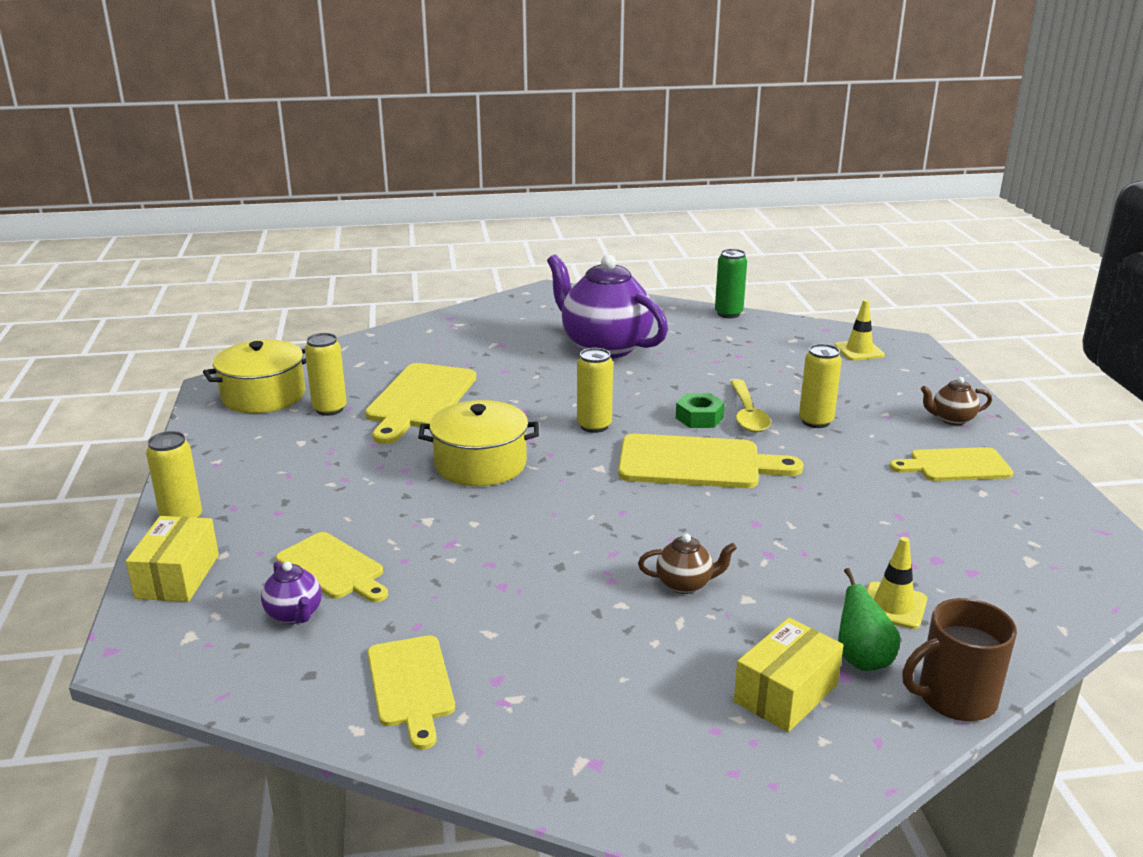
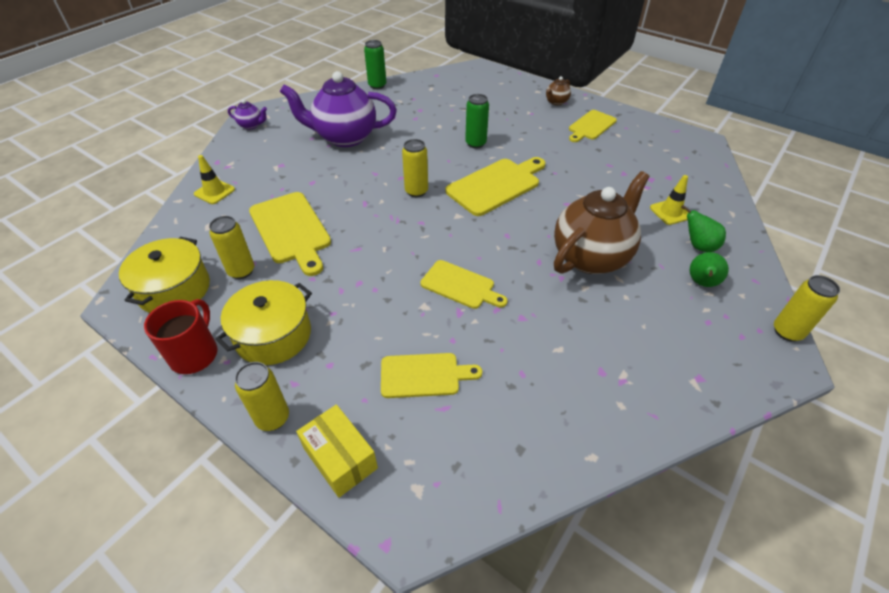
camera: 45 degrees left, 20 degrees up
purple teapot [261,561,322,624] -> purple teapot moved to [228,99,267,130]
yellow cutting board [368,635,455,750] -> yellow cutting board moved to [420,260,508,309]
yellow pot [418,400,539,486] -> yellow pot moved to [215,280,312,365]
brown teapot [638,533,737,594] -> brown teapot [554,171,650,274], size x2.36
green nut [676,393,725,428] -> none
yellow spoon [730,379,771,432] -> green can [465,94,489,149]
yellow box [734,618,844,732] -> green pear [690,252,729,287]
yellow can [799,344,842,428] -> yellow can moved to [774,275,840,342]
yellow traffic cone [835,300,885,361] -> yellow traffic cone moved to [194,155,235,204]
brown mug [902,598,1017,721] -> none
none -> red mug [144,299,217,374]

